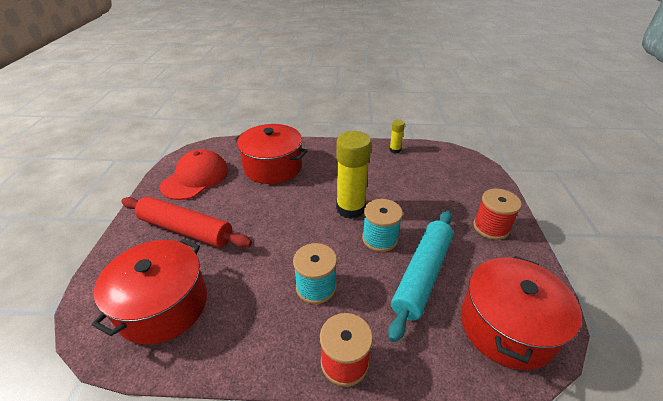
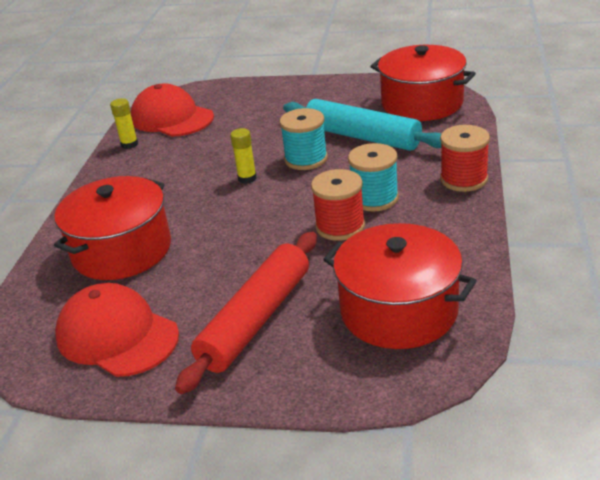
camera: 80 degrees left, 5 degrees down
yellow glue stick [336,131,371,219] -> yellow glue stick [230,128,257,184], size x0.48
red spool [473,189,522,240] -> red spool moved to [311,169,365,241]
none -> red cap [131,83,214,137]

